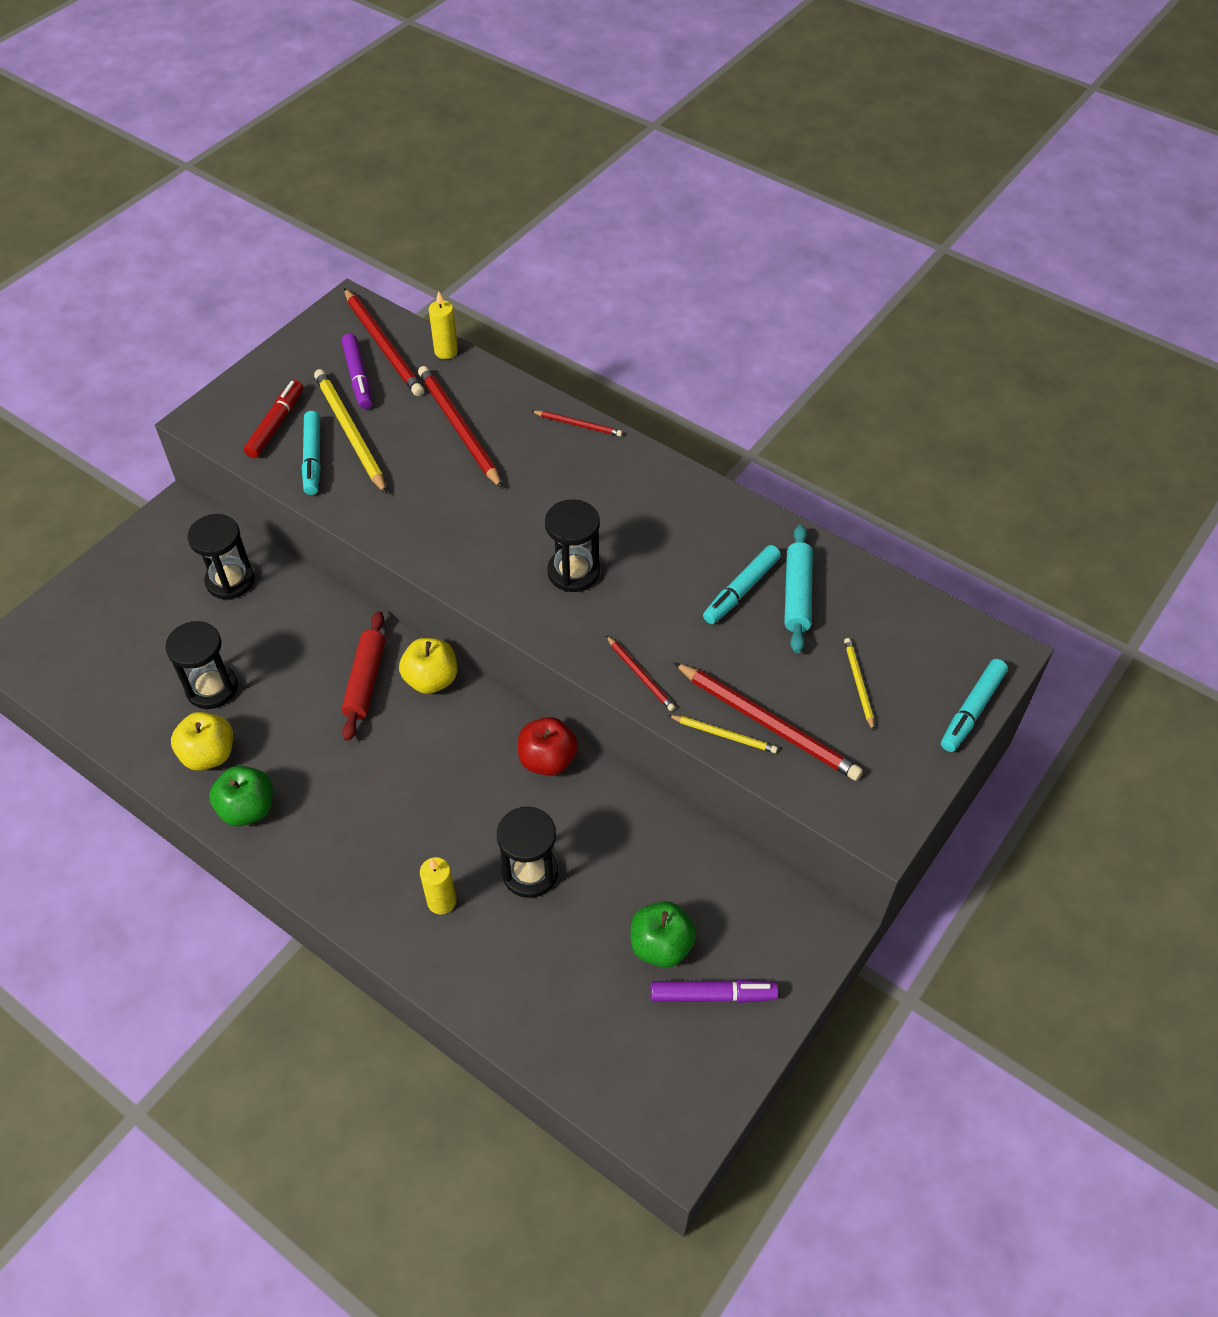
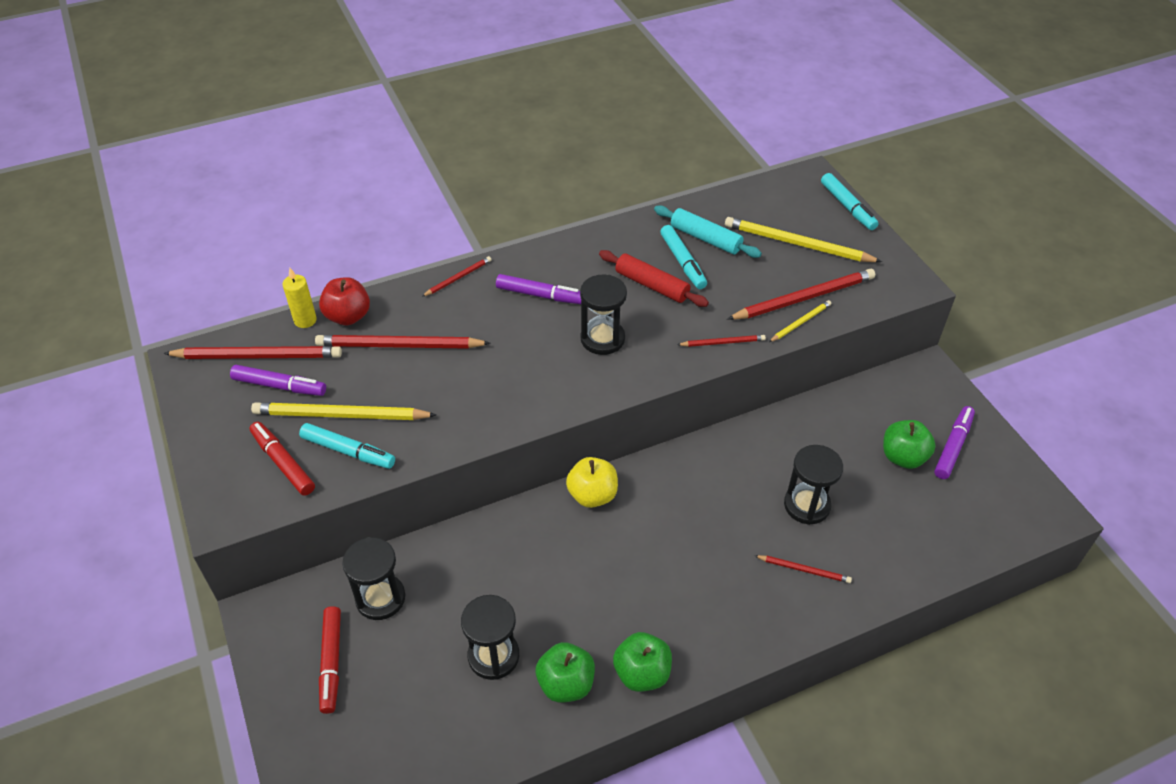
camera: 60 degrees left, 5 degrees down
yellow apple [171,712,233,771] -> green apple [536,642,595,703]
red rolling pin [341,611,385,741] -> red rolling pin moved to [599,250,709,307]
yellow candle [420,857,457,914] -> red pencil [755,555,852,583]
red apple [518,717,578,776] -> red apple moved to [319,277,370,325]
yellow pencil [844,638,874,731] -> yellow pencil [725,217,882,262], size x1.95
none -> red marker [319,606,341,714]
none -> purple marker [496,274,581,304]

